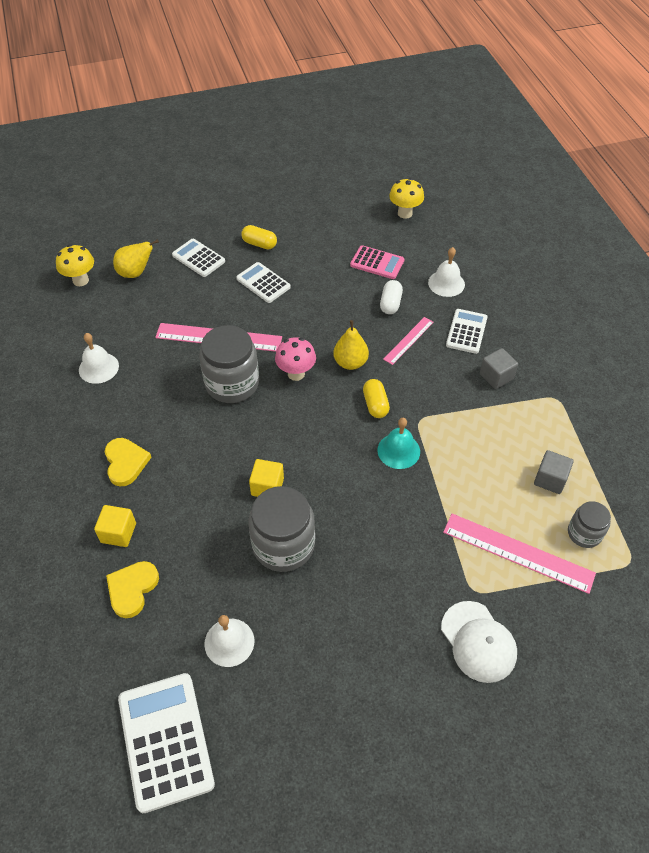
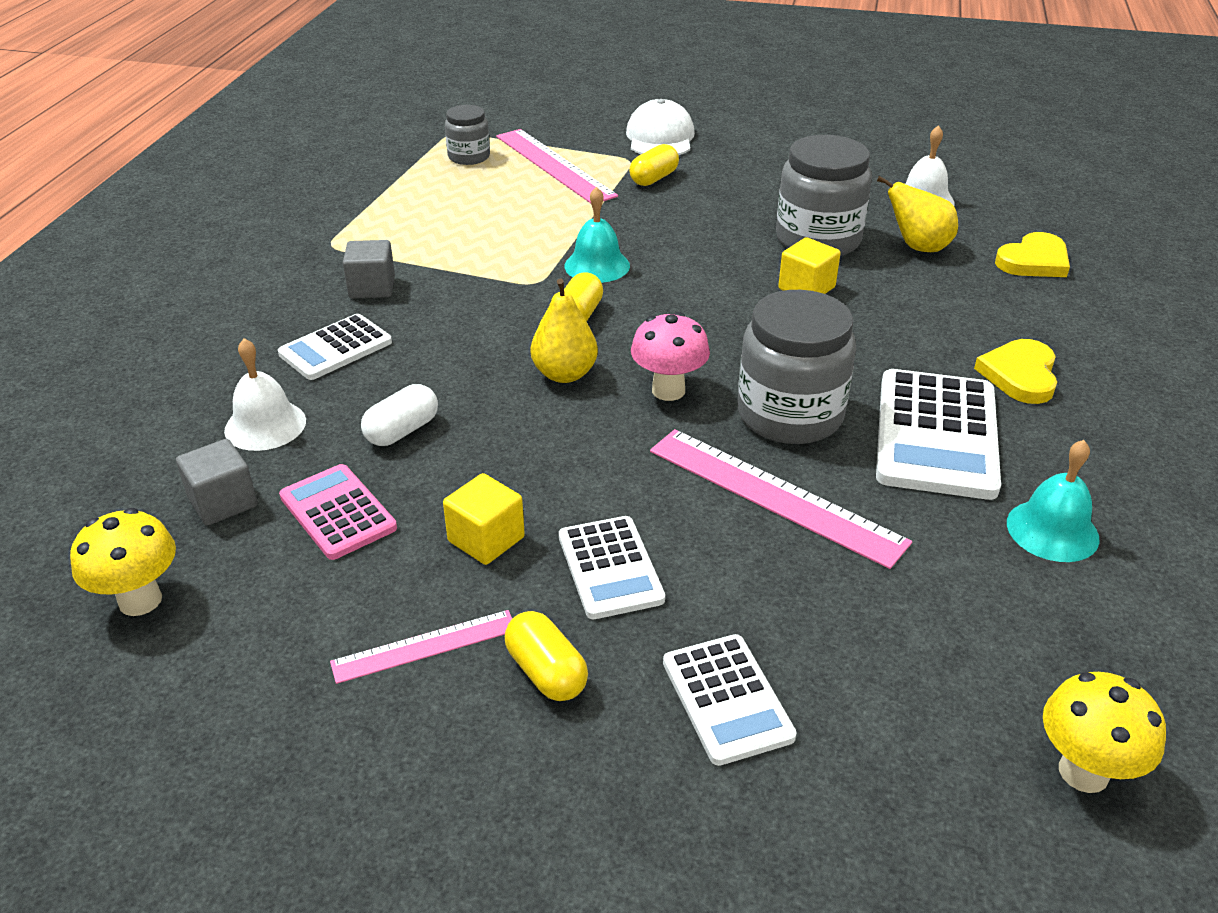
camera: 150 degrees left, 15 degrees down
white bell [79,333,119,384] -> turquoise bell [1007,440,1100,562]
yellow cube [94,505,136,547] -> yellow cube moved to [443,473,525,565]
yellow pear [113,239,159,278] -> yellow pear moved to [877,176,958,252]
white calculator [118,673,215,813] -> white calculator moved to [876,369,1001,500]
pink ruler [383,317,434,365] -> pink ruler moved to [330,610,512,684]
grey cube [534,450,574,494] -> grey cube moved to [176,439,257,525]
none -> yellow capsule [629,144,679,186]

